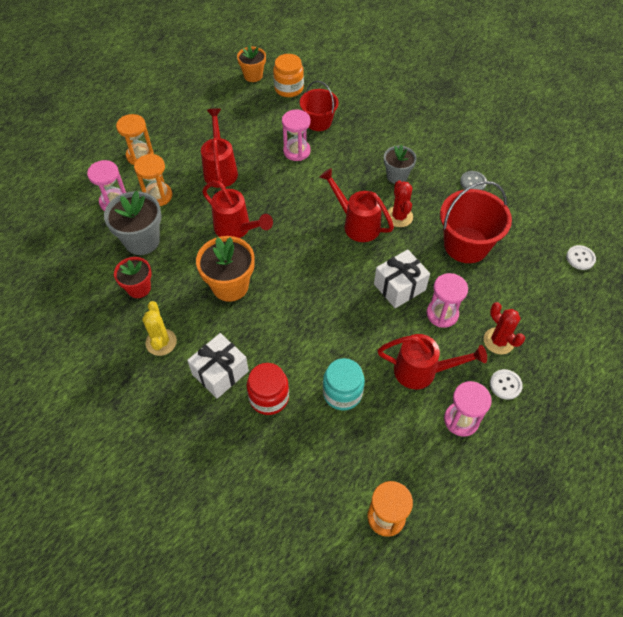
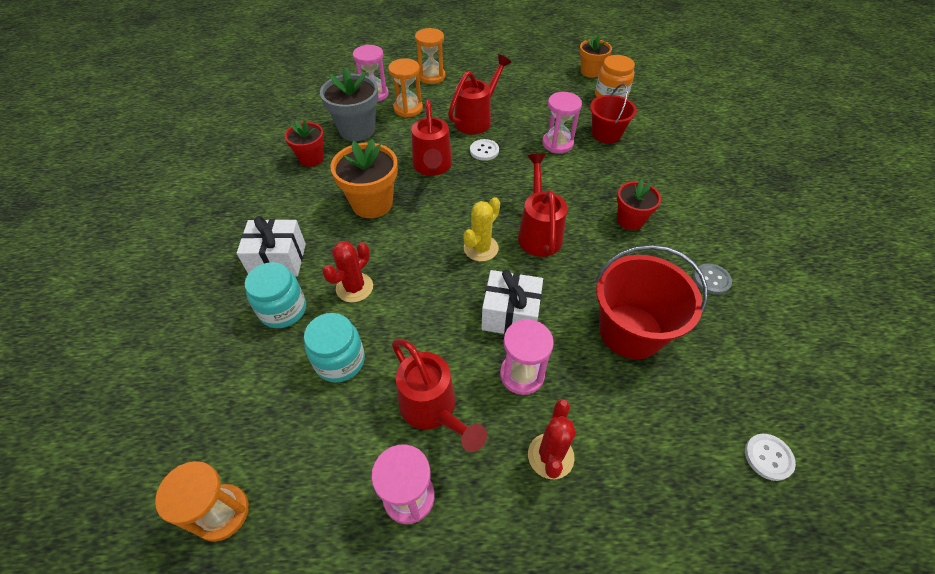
camera: 45 degrees right, 5 degrees down
yellow cactus [142,301,177,356] -> yellow cactus moved to [463,197,500,261]
red jar [247,363,289,415] -> turquoise jar [245,262,306,328]
grey flower pot [384,144,417,184] -> red flower pot [617,179,661,230]
red cactus [388,180,413,227] -> red cactus moved to [322,241,373,302]
white button [490,369,523,400] -> white button moved to [470,139,499,161]

